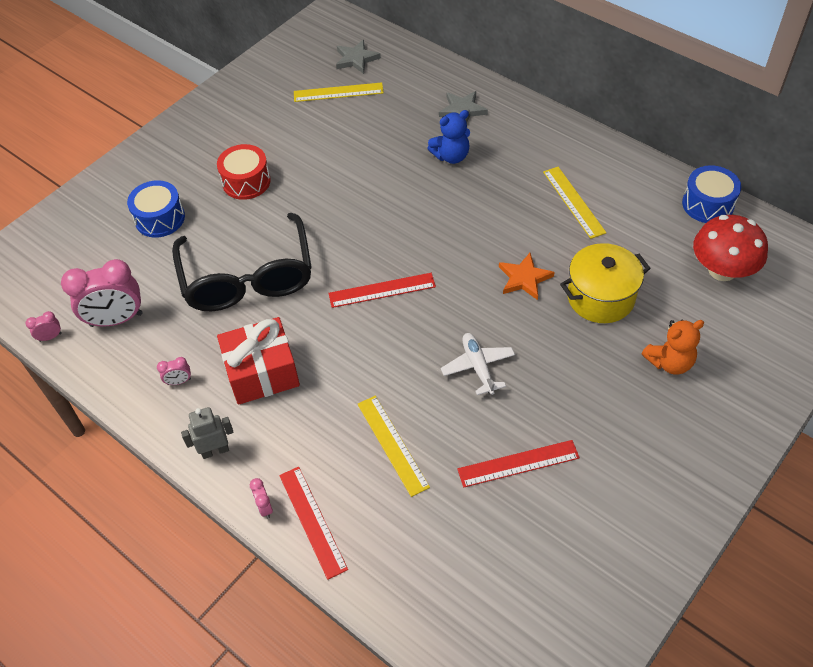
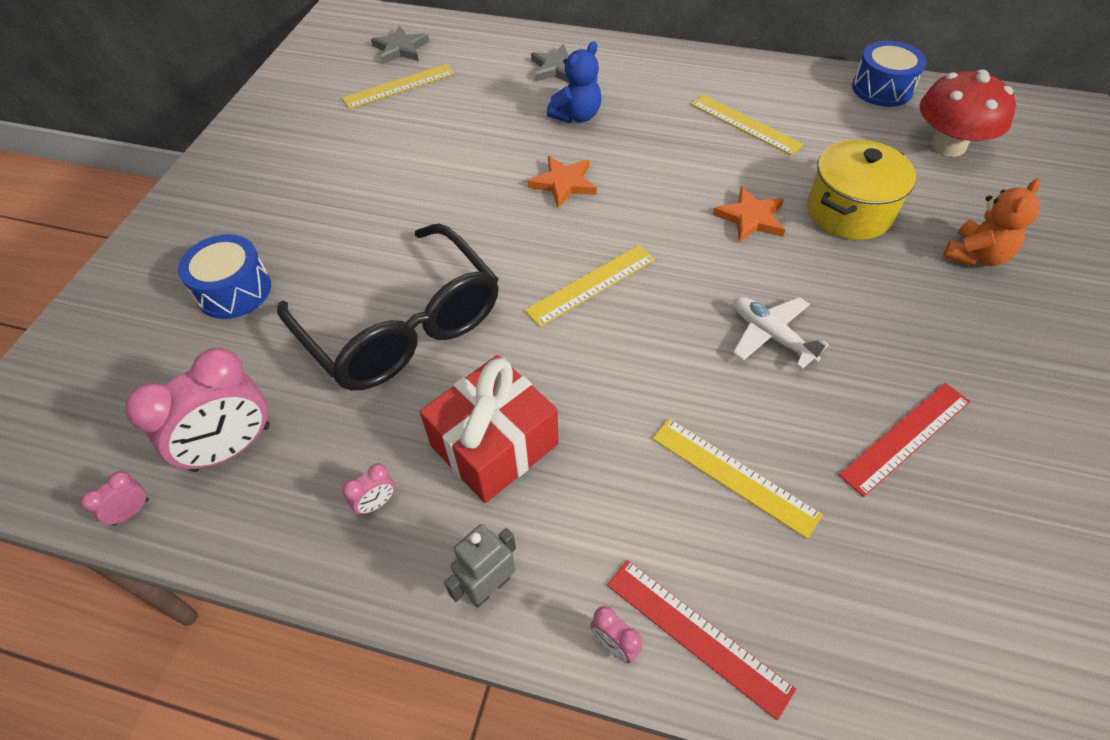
camera: 25 degrees left, 0 degrees up
red drum [217,144,271,200] -> none
red ruler [328,273,436,308] -> yellow ruler [525,245,655,327]
none -> orange star [528,156,597,208]

